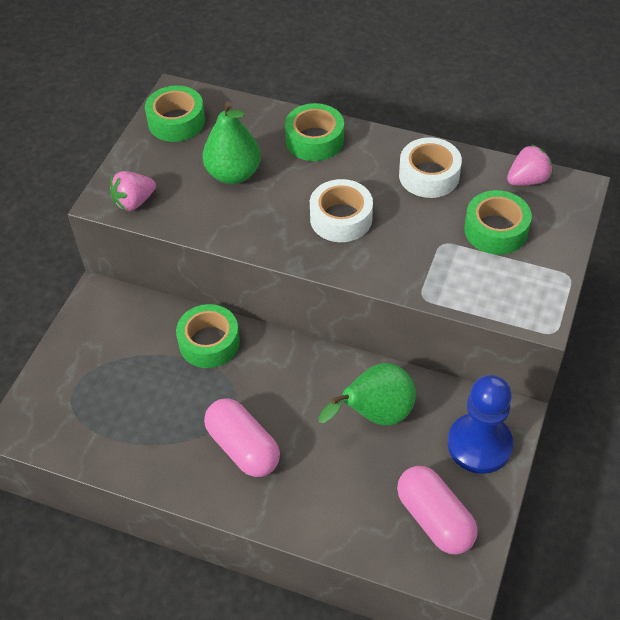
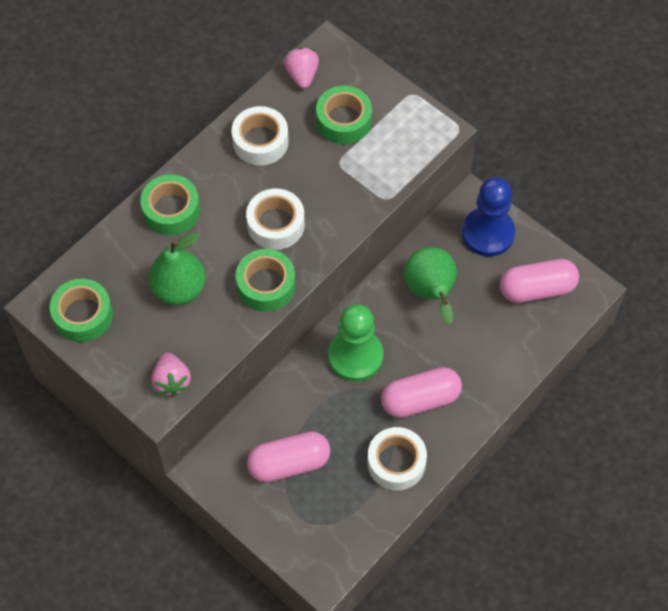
camera: 70 degrees left, 10 degrees up
green tape [176,304,240,368] -> green tape moved to [236,249,296,312]
none -> pink capsule [247,431,330,483]
none -> green pawn [328,304,383,382]
none -> white tape [367,427,427,490]

